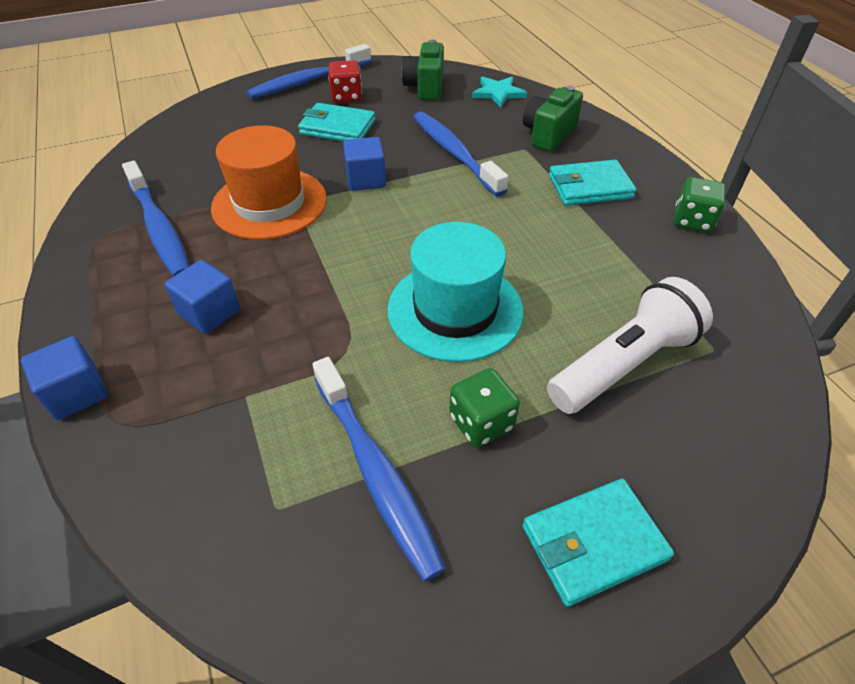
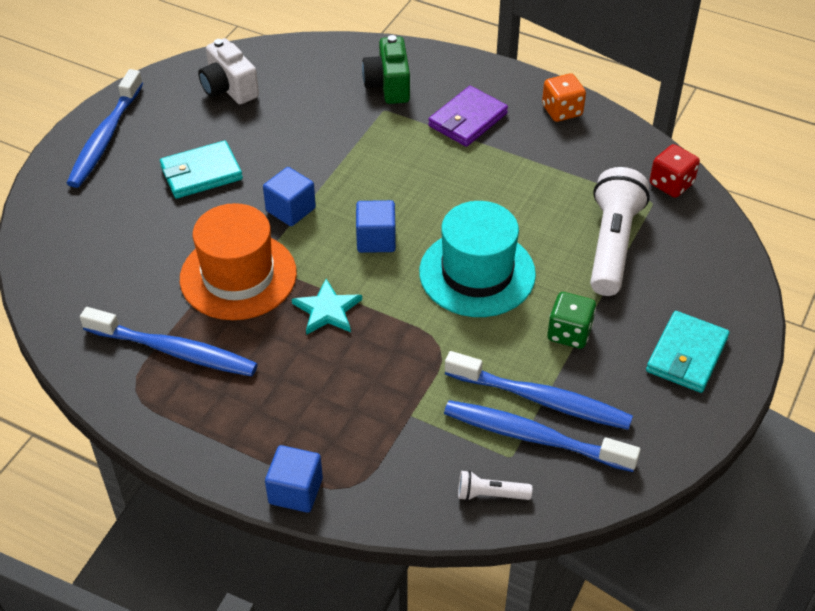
camera: 40 degrees left, 0 degrees up
blue cube [165,260,240,334] -> blue cube moved to [356,200,396,253]
red dice [328,61,362,102] -> red dice moved to [650,144,700,198]
green camera [401,40,444,100] -> white camera [198,38,259,104]
blue toothbrush [414,112,508,196] -> blue toothbrush moved to [444,400,640,472]
turquoise star [472,77,527,107] -> turquoise star moved to [292,279,362,335]
turquoise wallet [549,160,637,206] -> purple wallet [428,86,508,147]
green dice [674,177,726,232] -> orange dice [542,73,586,122]
none -> white flashlight [458,470,532,501]

